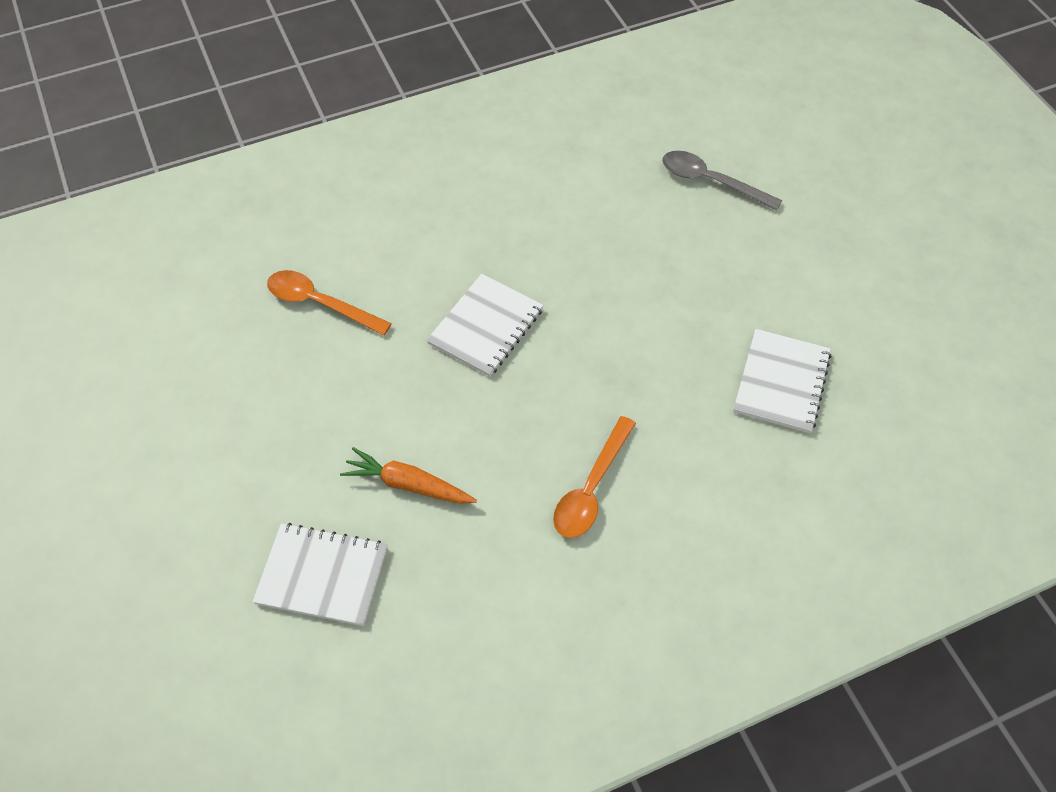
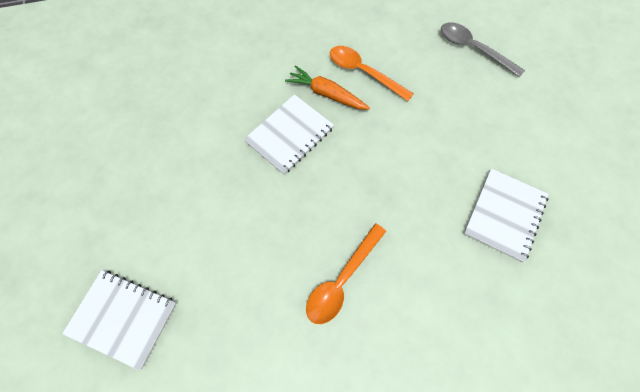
camera: 10 degrees right, 10 degrees up
orange spoon [267,270,392,336] -> orange spoon moved to [330,46,414,101]
orange carrot [340,447,477,504] -> orange carrot moved to [285,65,370,110]

